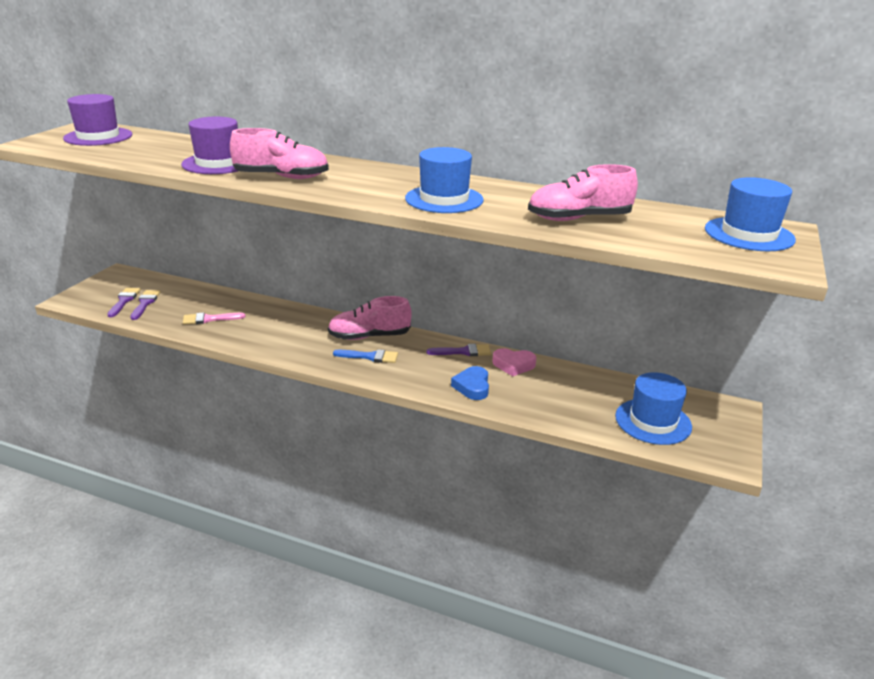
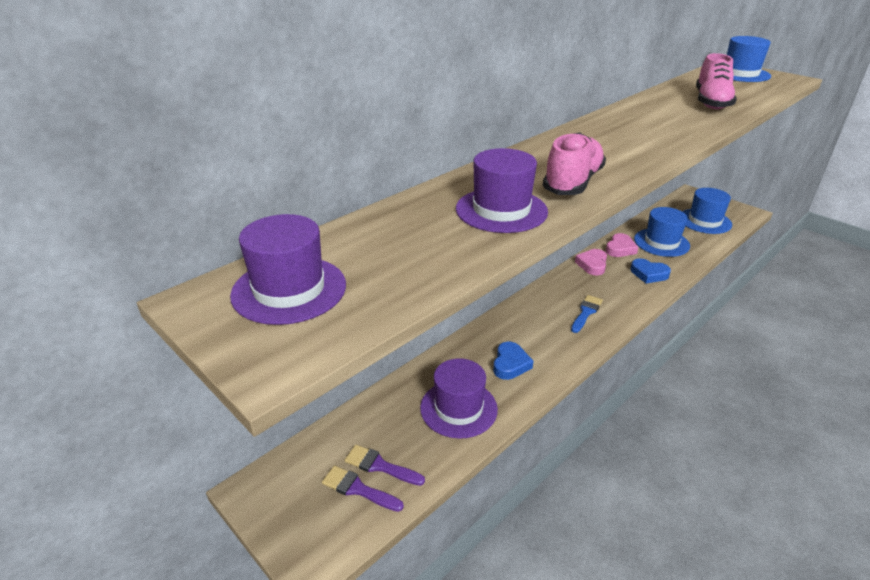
camera: 65 degrees left, 5 degrees up
pink brush [183,312,246,325] -> purple hat [420,358,498,439]
pink shoe [328,296,412,340] -> none
blue hat [405,147,484,213] -> blue hat moved to [634,207,690,257]
purple brush [426,344,491,356] -> pink heart [575,249,607,275]
none -> blue heart [493,341,533,380]

